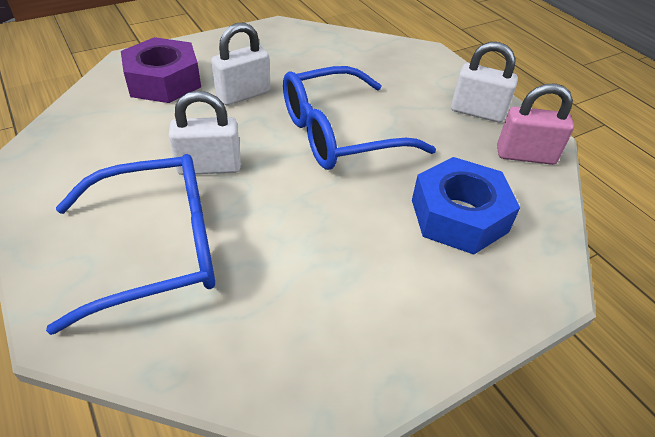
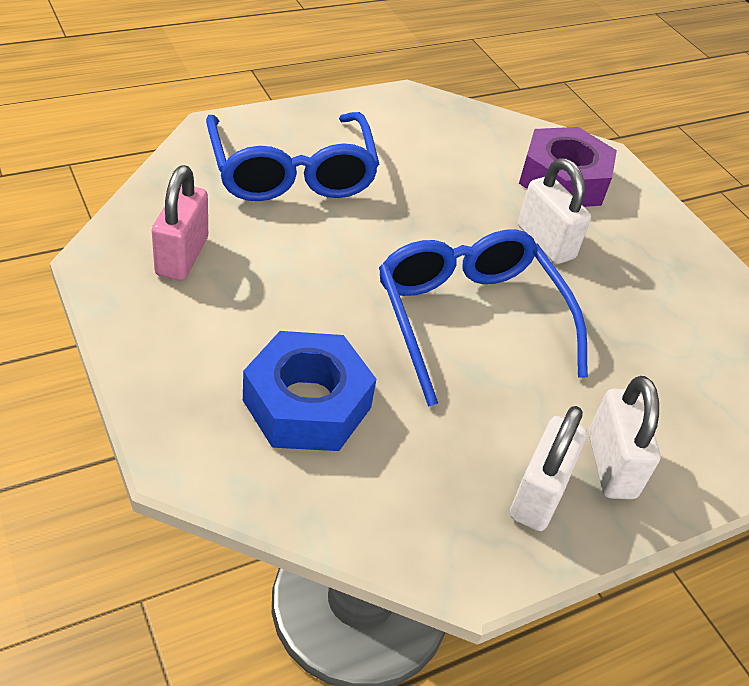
camera: 90 degrees right, 0 degrees up
white padlock [168,91,241,175] -> white padlock moved to [589,376,660,499]
pink padlock [497,83,574,165] -> pink padlock moved to [152,165,208,281]

